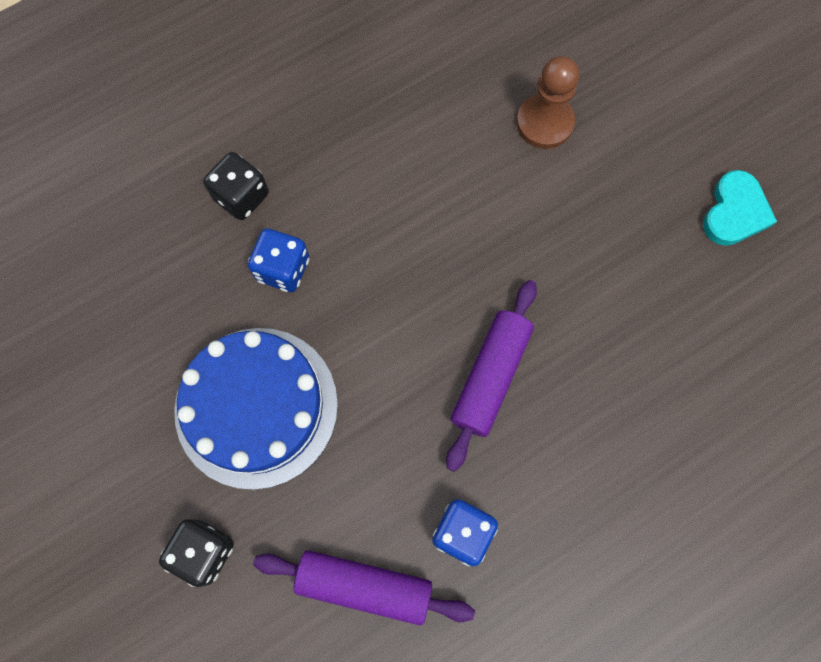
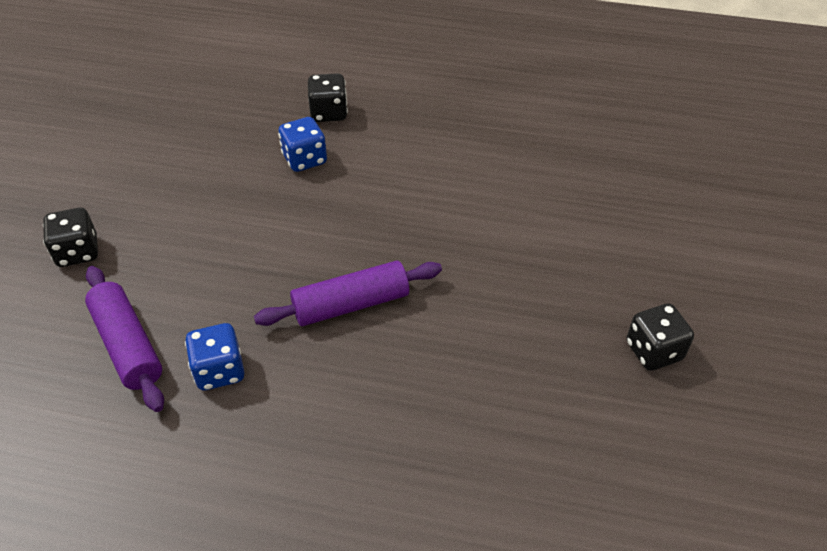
camera: 45 degrees right, 25 degrees down
blue cake [174,328,338,490] -> none
brown pawn [516,56,579,149] -> none
turquoise heart [703,170,777,246] -> black dice [626,303,694,371]

